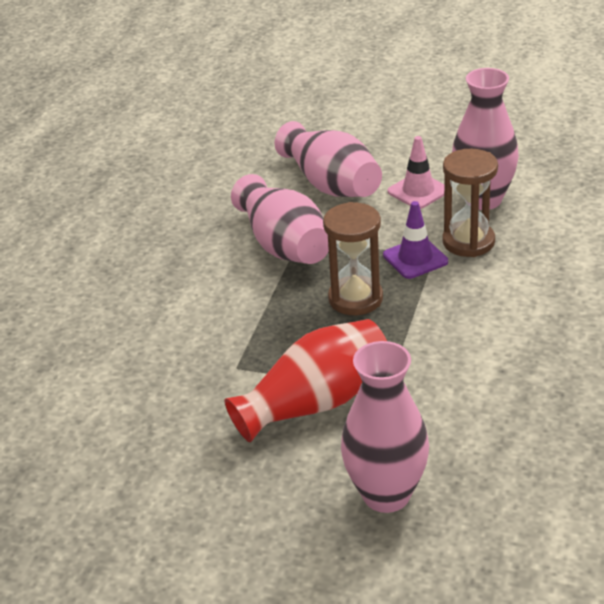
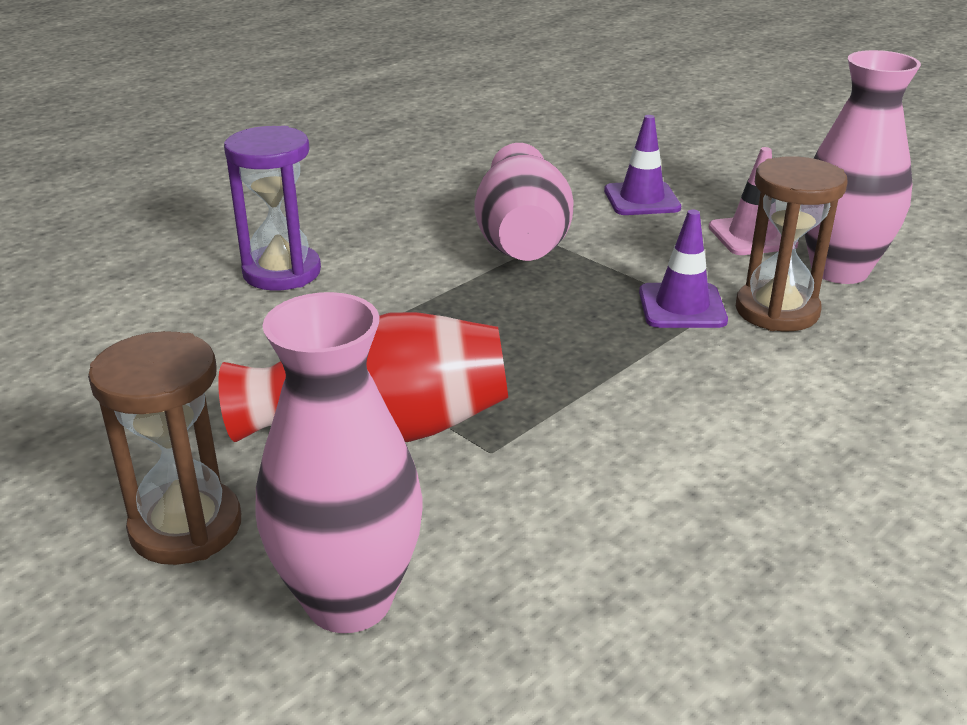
camera: 25 degrees right, 5 degrees down
pink vase [275,121,382,197] -> purple traffic cone [604,115,681,215]
brown hourglass [323,202,383,315] -> brown hourglass moved to [88,331,241,565]
none -> purple hourglass [224,126,321,291]

